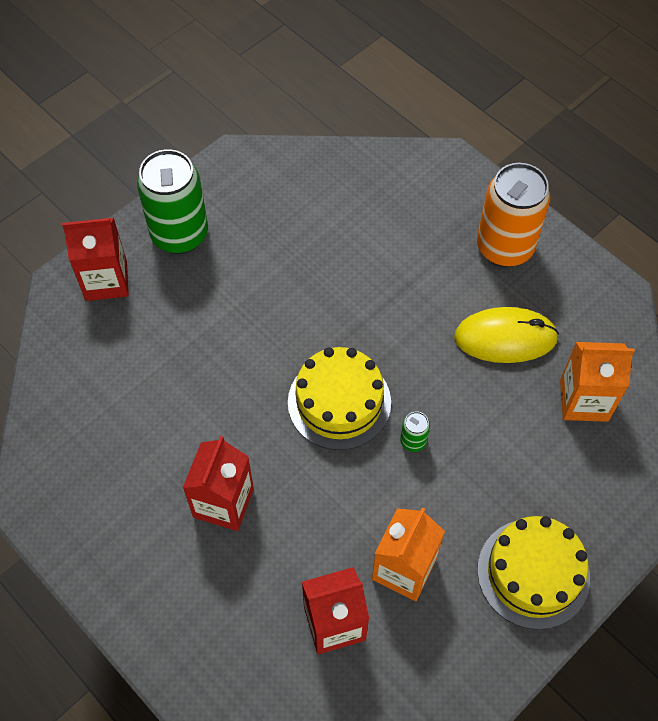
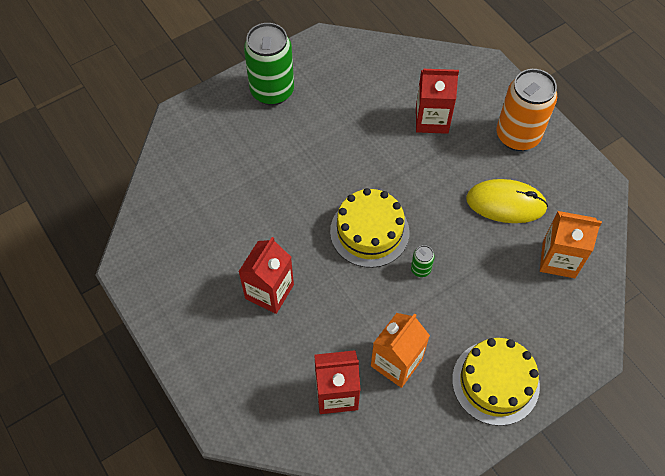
camera: 10 degrees right, 0 degrees up
red carton [62,218,129,301] -> red carton moved to [416,69,459,134]

